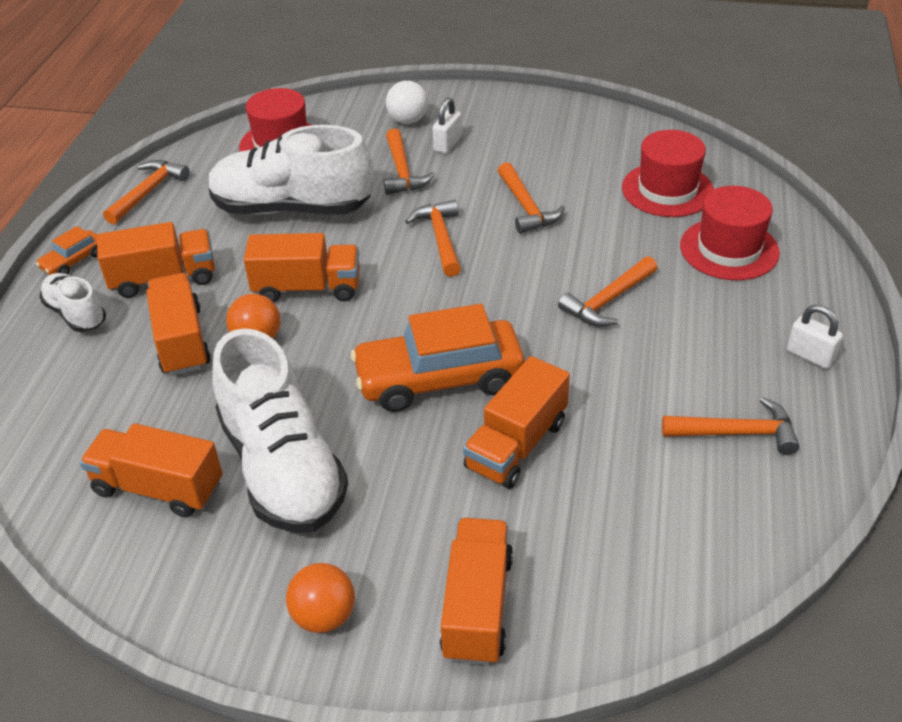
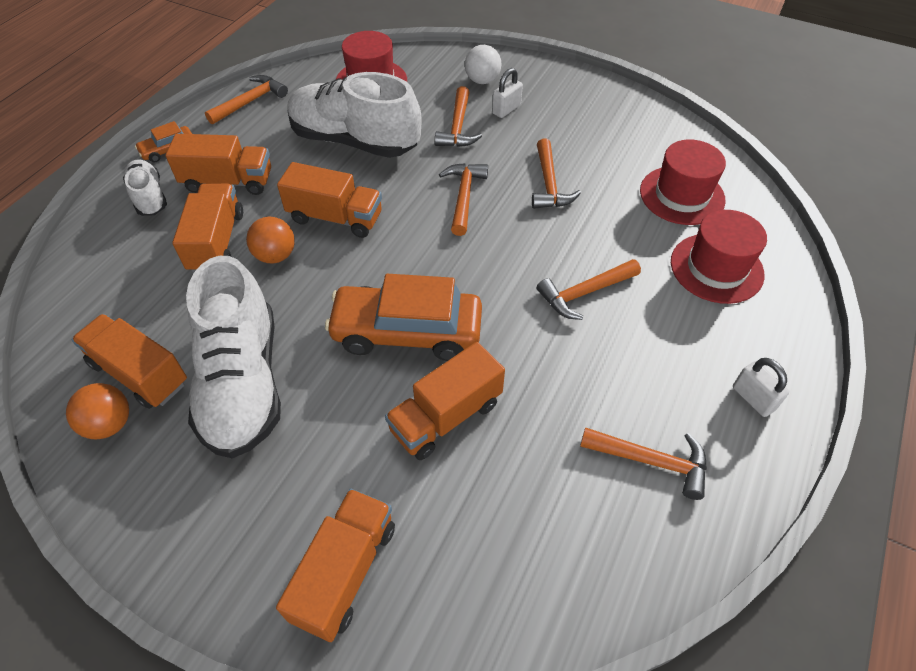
camera: 15 degrees right, 10 degrees up
orange ball [286,563,355,633] -> orange ball moved to [66,383,129,439]

